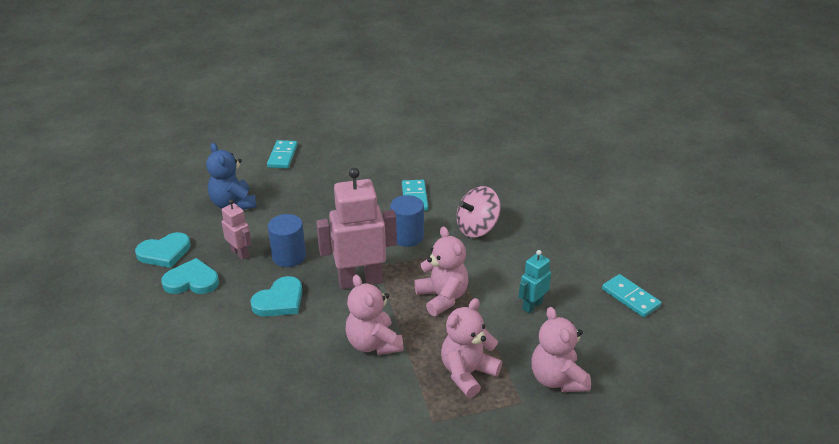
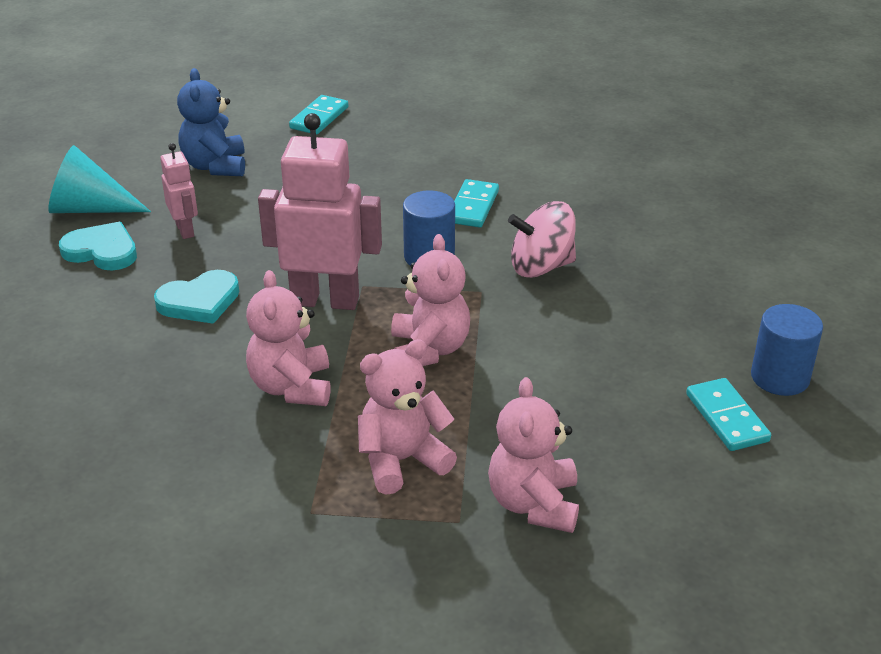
camera: 20 degrees right, 0 degrees up
turquoise heart [135,232,191,268] -> turquoise cone [48,145,151,213]
blue cylinder [268,214,306,267] -> blue cylinder moved to [751,304,823,396]
turquoise robot [519,250,551,313] -> none

